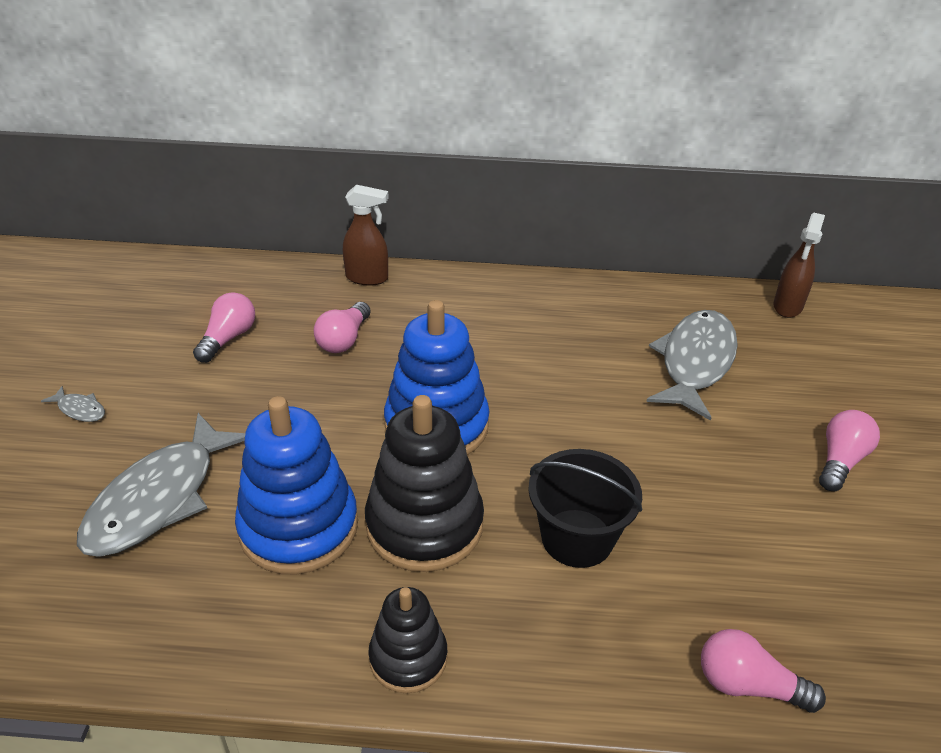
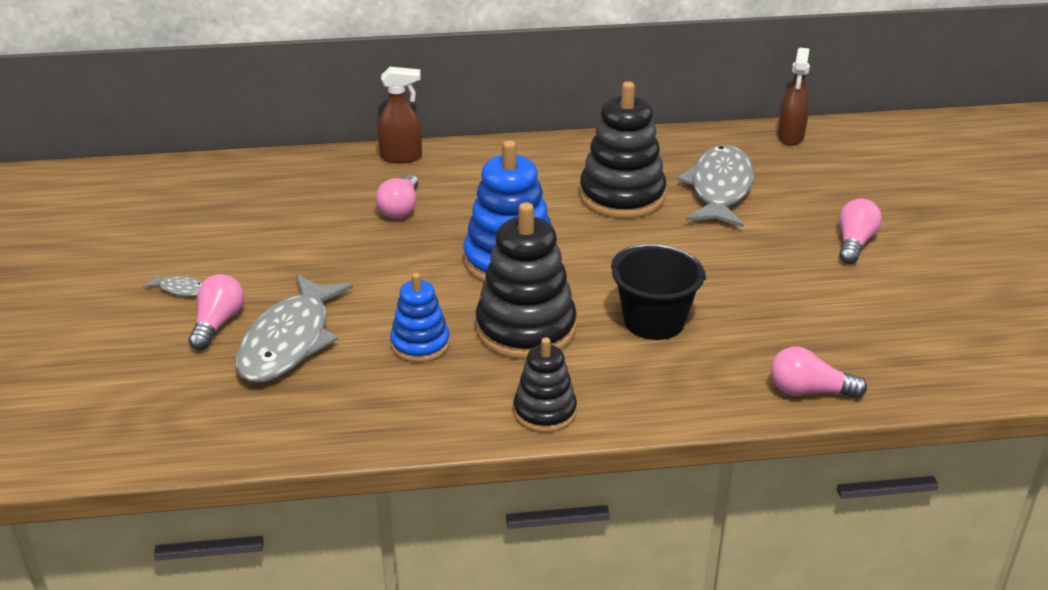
camera: 10 degrees left, 5 degrees down
pink light bulb [193,292,255,363] -> pink light bulb moved to [189,274,244,350]
blue stacking toy [235,396,358,575] -> blue stacking toy [390,273,450,362], size x0.58
none -> black stacking toy [580,81,666,219]

